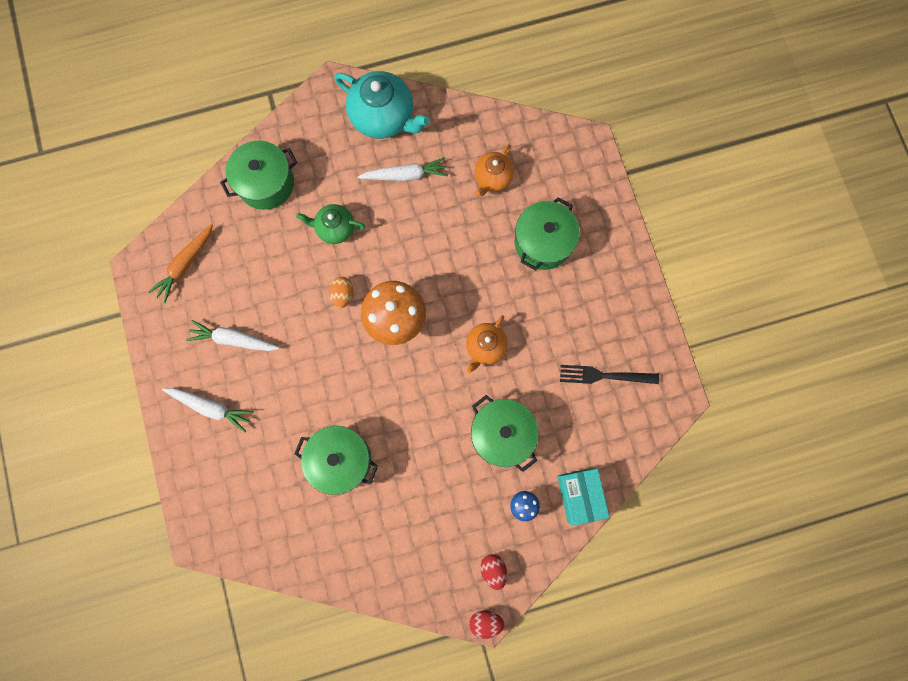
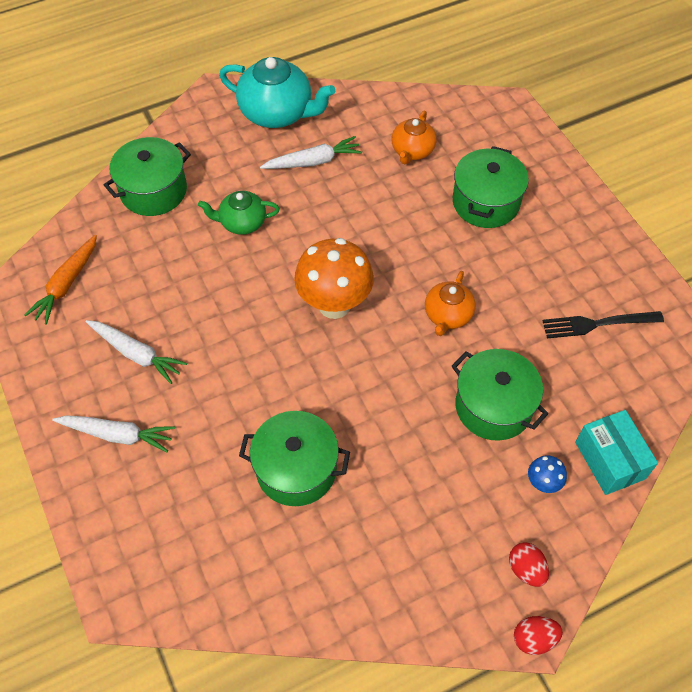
camera: 10 degrees left, 20 degrees down
white carrot [186,320,280,351] -> white carrot turned 150 degrees counterclockwise [86,320,187,384]
orange egg [329,277,354,308] -> none

